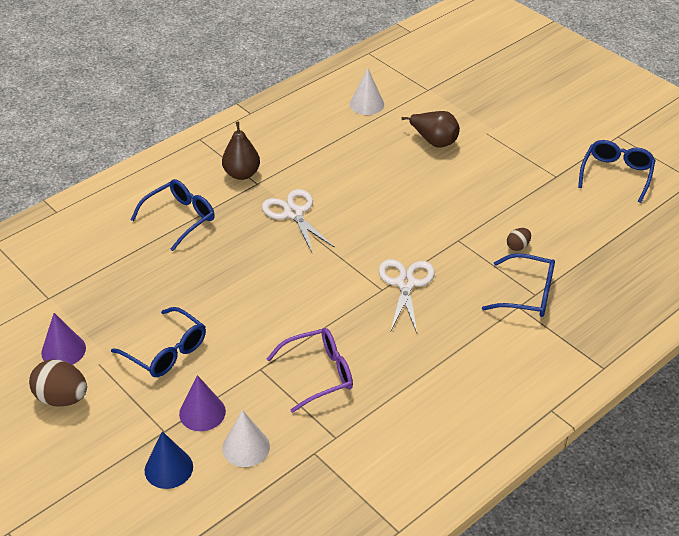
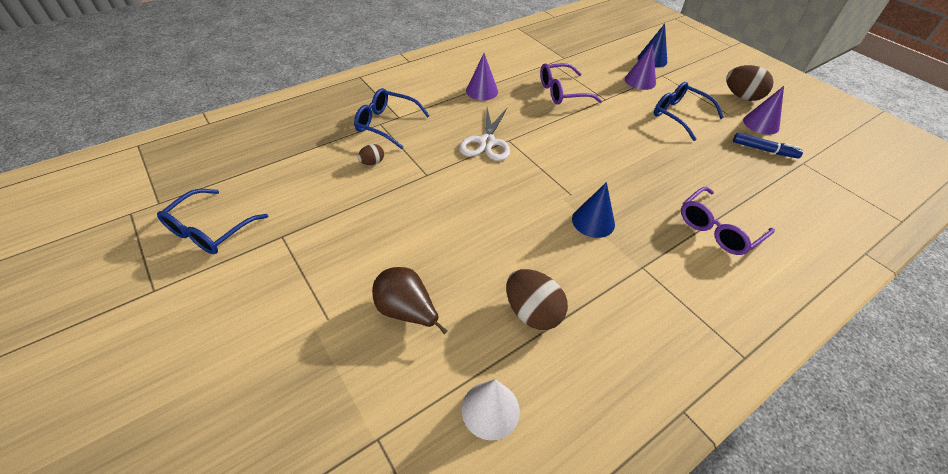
camera: 175 degrees left, 5 degrees up
blue glasses [131,179,215,251] -> purple glasses [681,187,775,255]
brown pear [222,122,260,180] -> none
white cone [222,410,270,467] -> none
white scissors [262,189,335,254] -> blue cone [572,182,615,238]
none -> purple cone [466,53,498,101]
none -> brown egg [506,269,568,330]
none -> blue marker [733,133,803,159]

